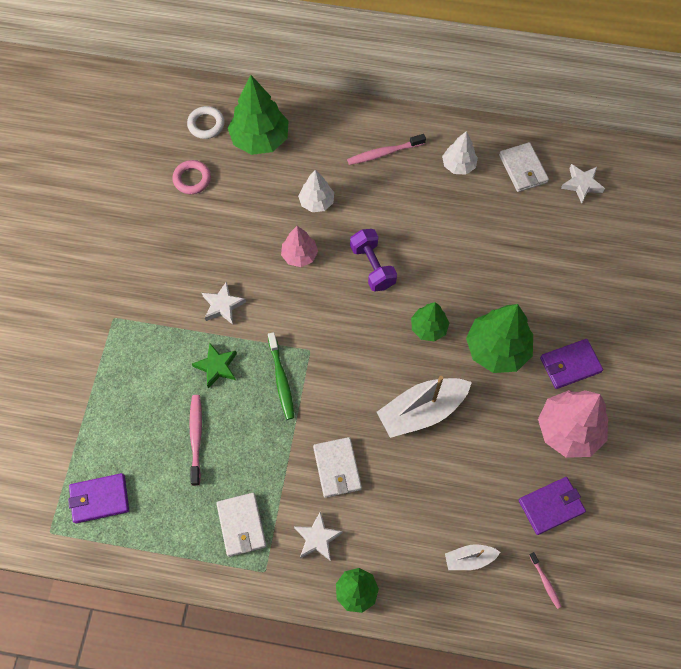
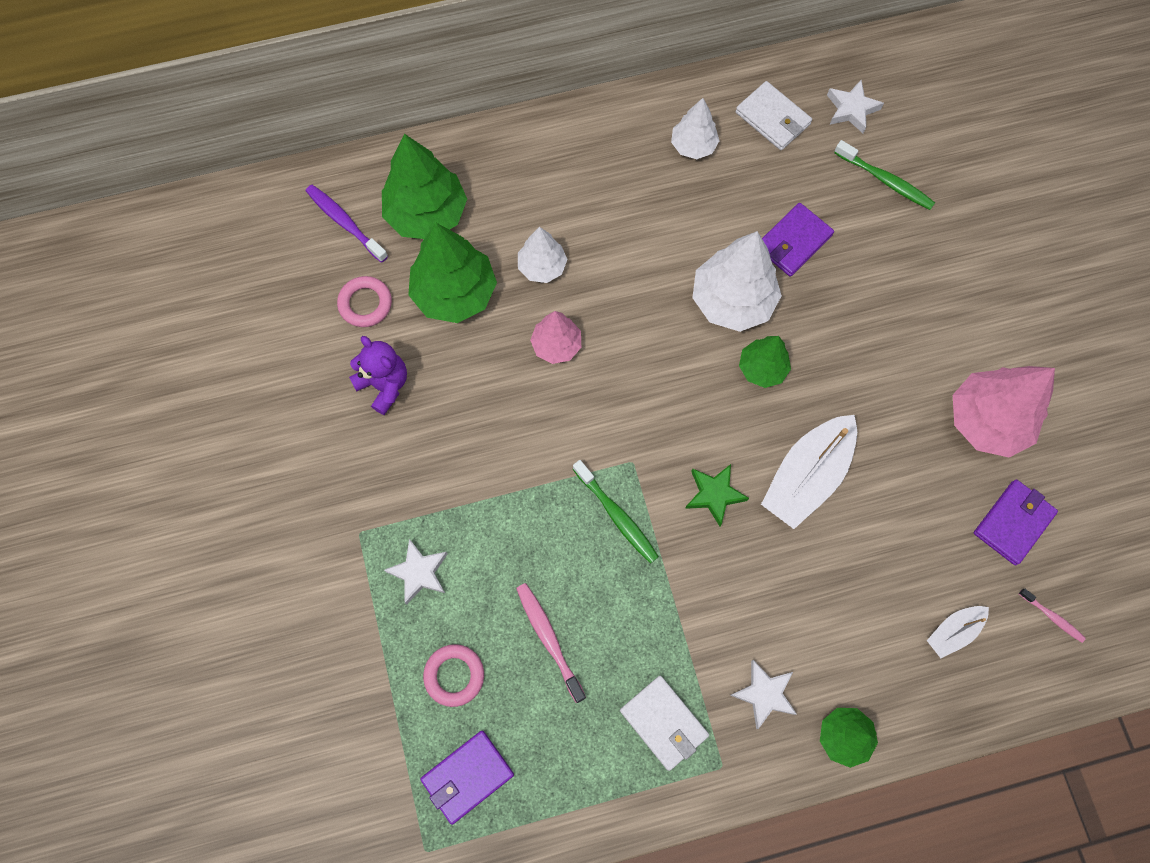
camera: 25 degrees left, 5 degrees up
white ring [187,106,225,139] -> purple toothbrush [306,185,388,263]
green star [192,343,237,388] -> green star moved to [685,464,749,526]
white star [202,281,246,325] -> white star moved to [384,539,448,605]
white wallet [313,437,362,498] -> none
pink toothbrush [347,134,426,165] -> none
purple dumbbell [350,229,397,292] -> none
green tree [466,304,533,373] -> green tree moved to [408,223,497,323]
purple wallet [540,339,603,389] -> purple wallet moved to [762,203,834,277]
none -> purple teddy bear [349,336,407,415]
none -> pink ring [423,644,484,707]
none -> white tree [692,231,782,332]
none -> green toothbrush [834,140,935,210]

